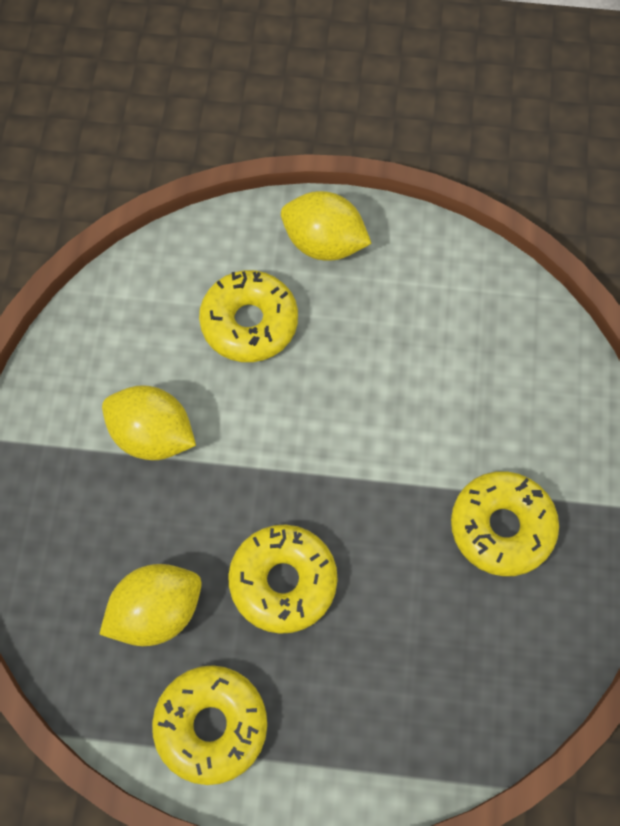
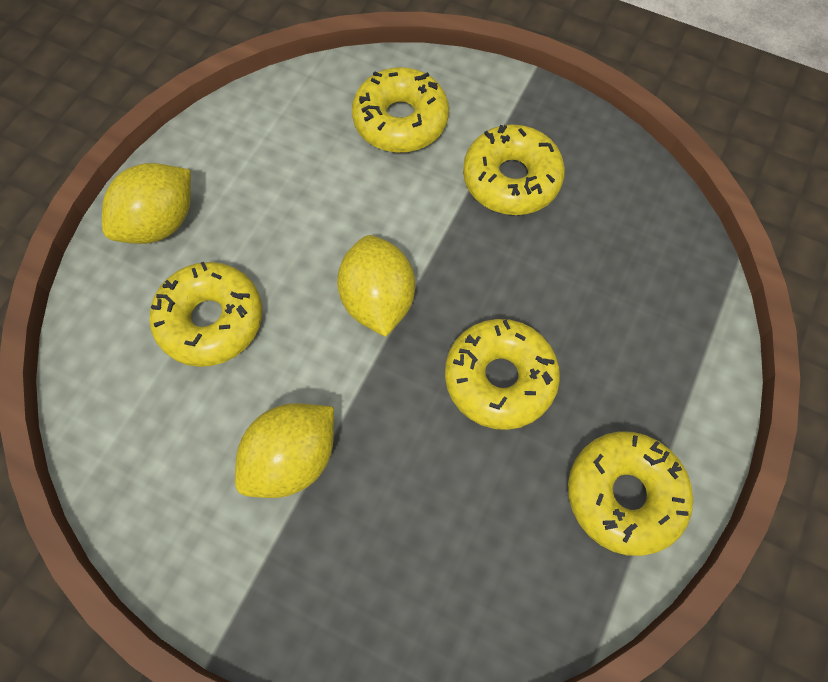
camera: 70 degrees left, 0 degrees up
yellow lemon [99,564,202,646] -> yellow lemon moved to [337,235,415,337]
none -> yellow donut [352,67,449,153]

